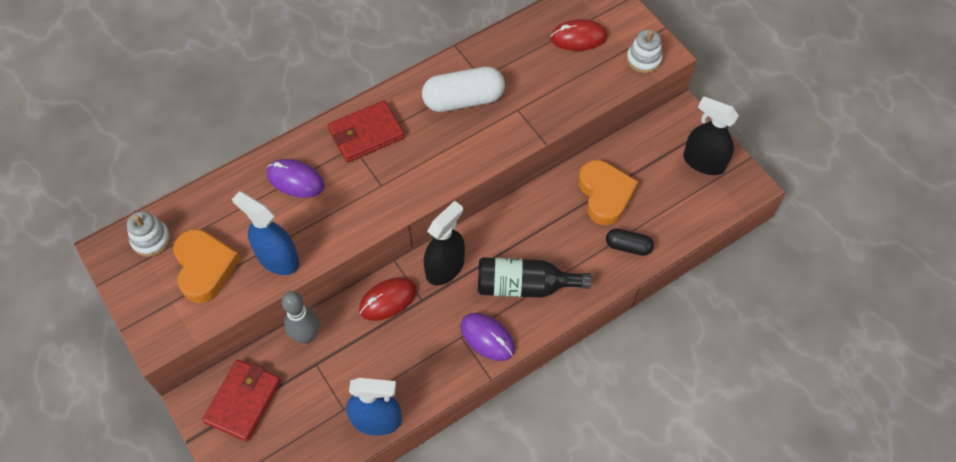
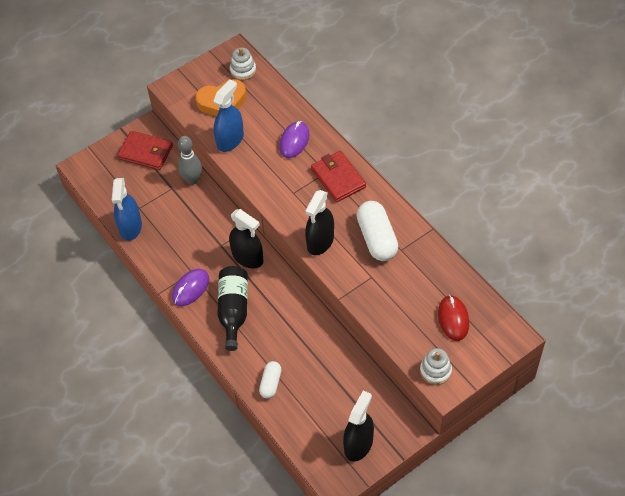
camera: 90 degrees right, 5 degrees down
red mouse [359,277,417,321] -> none
orange heart [578,160,638,225] -> none
black capsule [606,229,654,256] -> white capsule [259,361,282,398]
none -> black spray bottle [305,190,334,255]

